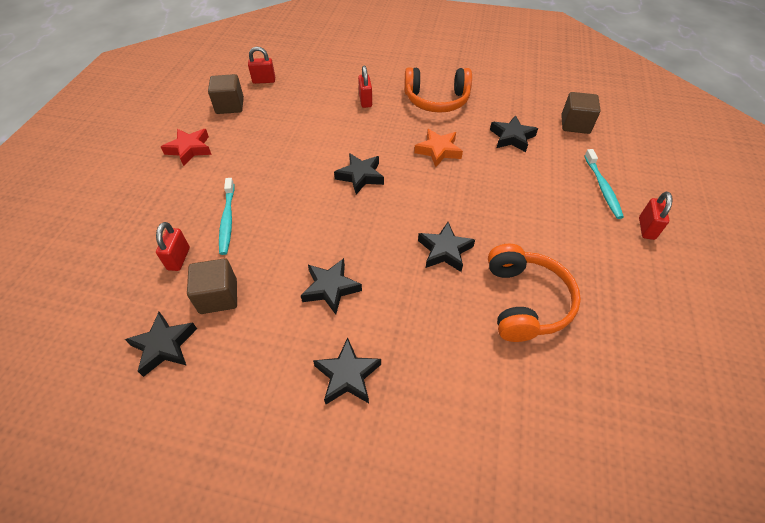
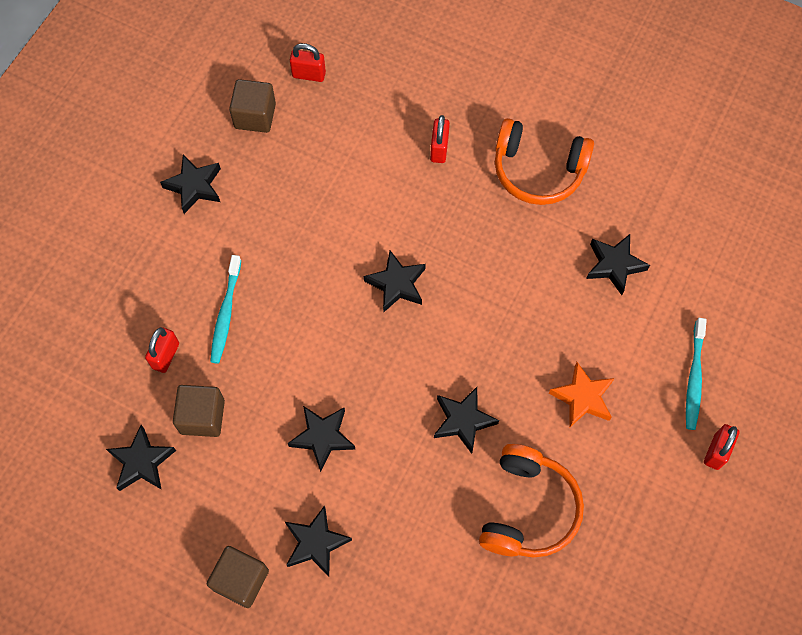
camera: 15 degrees right, 15 degrees up
red star [161,129,212,166] -> black star [160,155,221,214]
orange star [414,129,463,167] -> orange star moved to [549,362,614,427]
brown cube [561,92,601,134] -> brown cube moved to [207,546,269,608]

